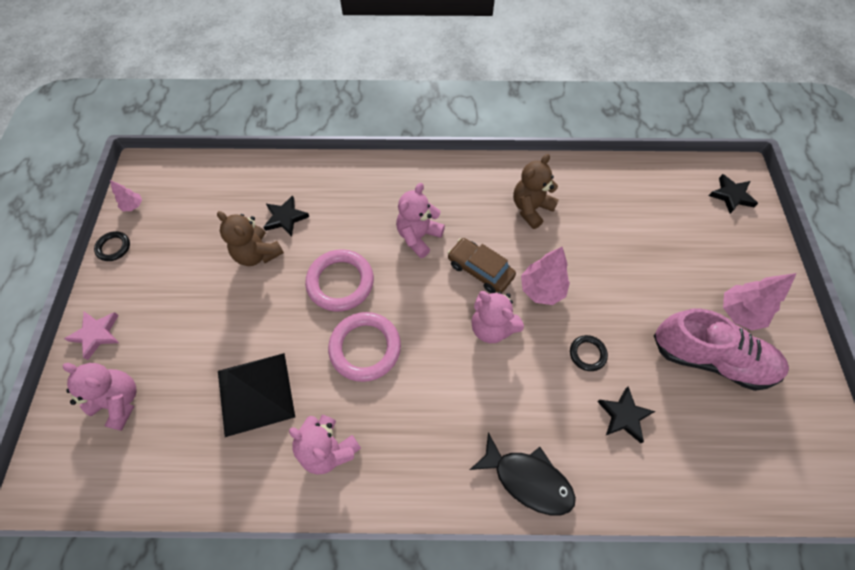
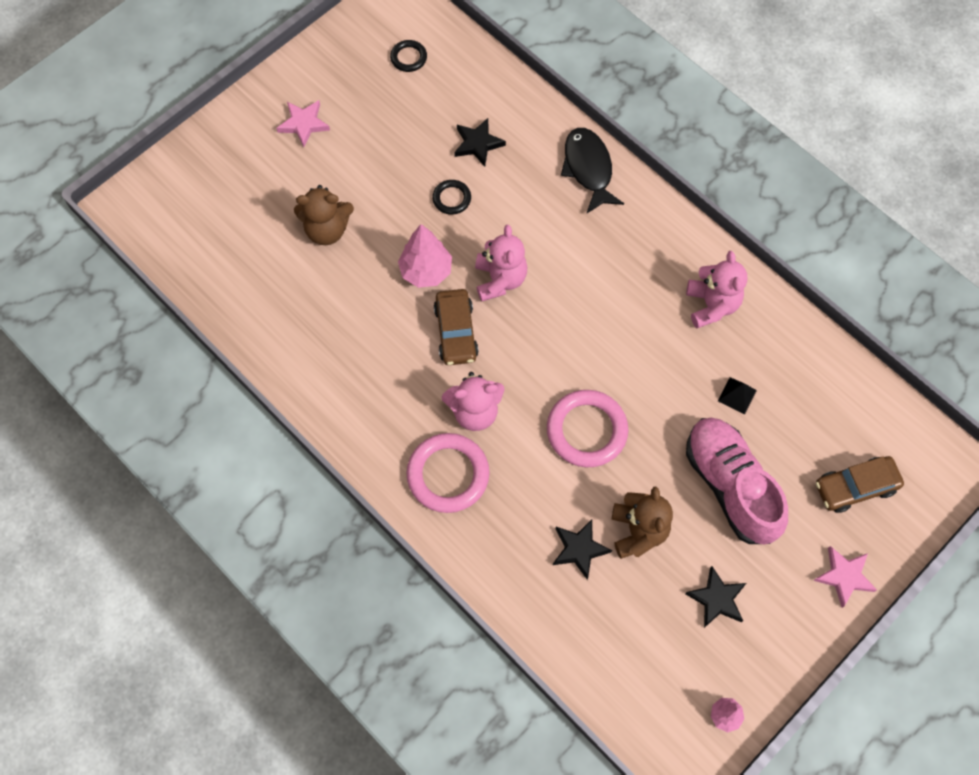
camera: 135 degrees left, 5 degrees up
pink teddy bear [63,363,137,431] -> brown car [816,456,904,513]
black ring [94,231,130,261] -> black ring moved to [390,40,427,72]
black pyramid [218,353,295,437] -> black pyramid [718,377,757,415], size x0.40
pink ring [328,312,401,382] -> pink ring moved to [406,433,490,513]
brown teddy bear [513,154,559,229] -> brown teddy bear moved to [294,185,354,245]
pink shoe [654,309,789,391] -> pink shoe moved to [686,418,788,545]
black star [709,174,758,214] -> black star moved to [685,566,746,628]
pink tree [723,273,797,330] -> pink star [276,100,330,147]

